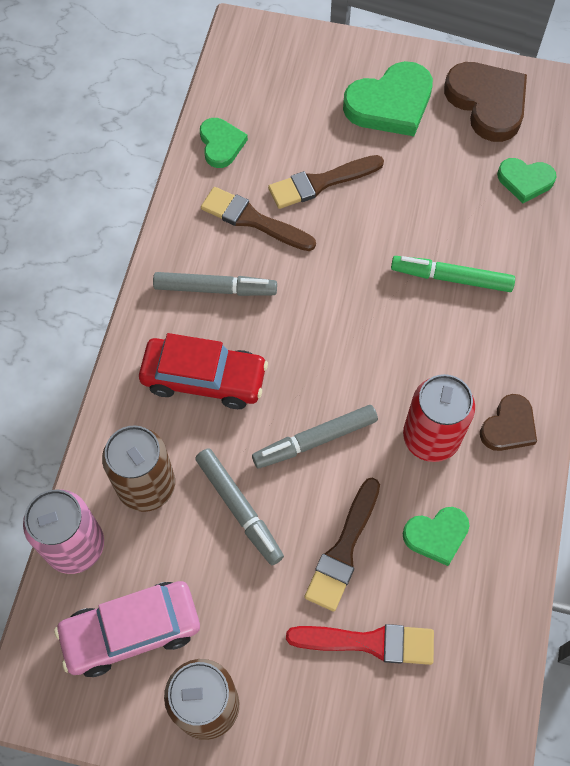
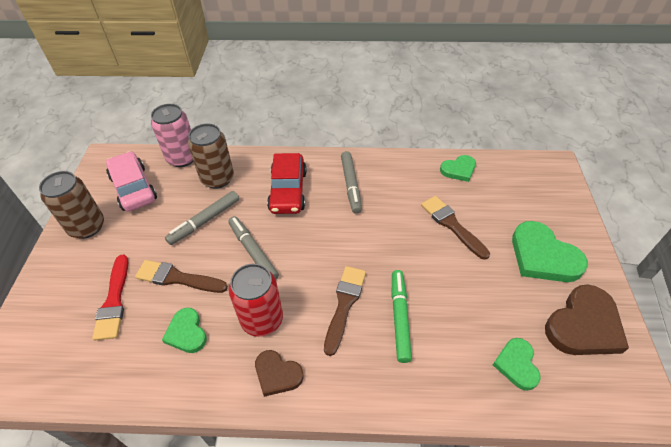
camera: 80 degrees right, 15 degrees down
brown brush [201,187,316,251] -> brown brush moved to [324,266,366,356]

